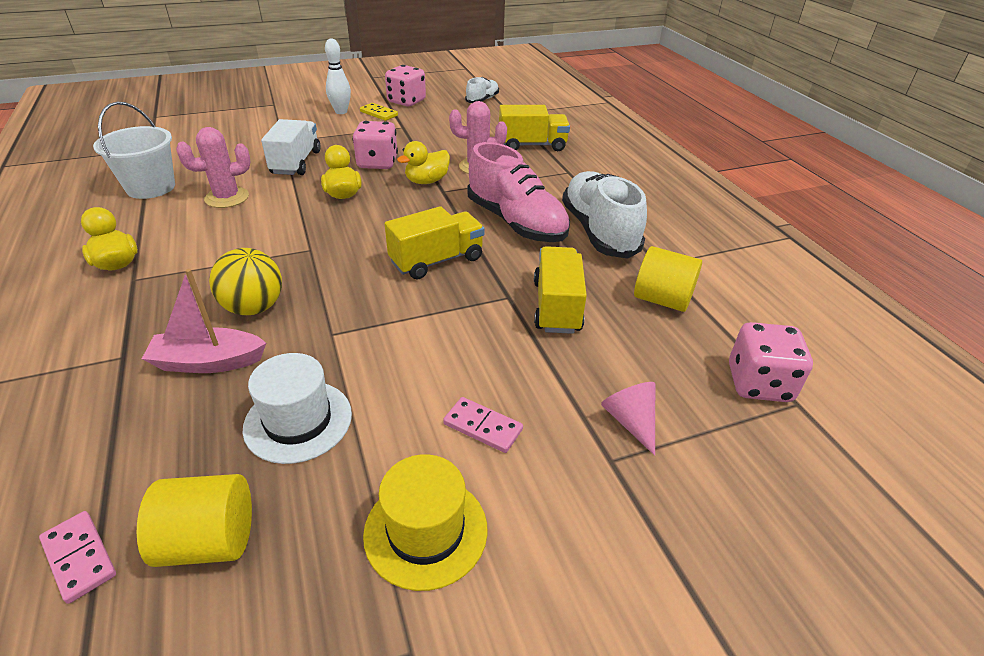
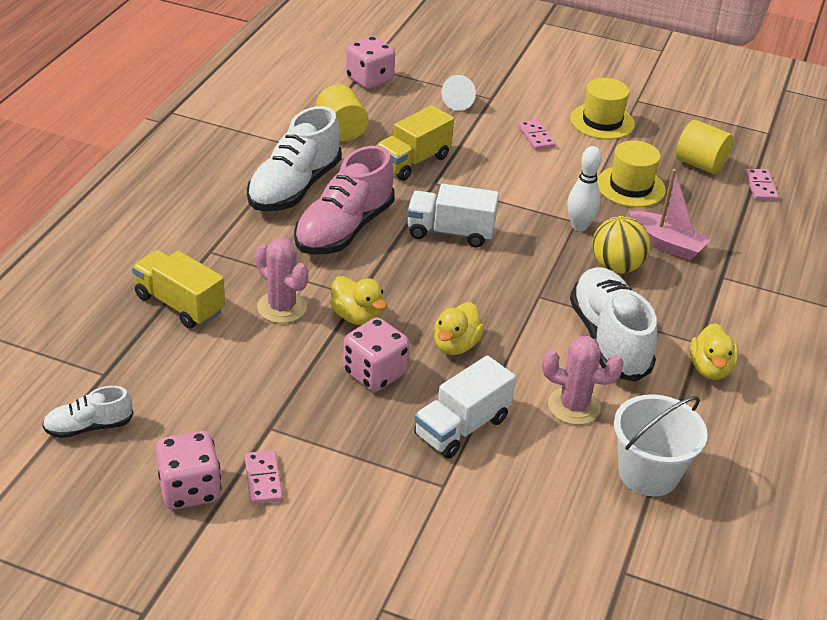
camera: 140 degrees left, 0 degrees up
white hat [243,353,352,464] -> yellow hat [597,140,666,207]
white bowling pin [325,39,351,114] -> white bowling pin moved to [567,146,602,231]
yellow domino [360,103,398,121] -> pink domino [245,450,283,504]
yellow truck [385,206,484,279] -> white truck [407,184,499,248]
yellow duck [397,141,450,184] -> yellow duck turned 45 degrees clockwise [330,276,387,325]
pink shoe [467,142,570,242] -> pink shoe turned 150 degrees counterclockwise [294,146,395,255]
pink cone [601,382,655,456] -> white cone [441,75,476,111]
none -> white shoe [570,267,657,382]

